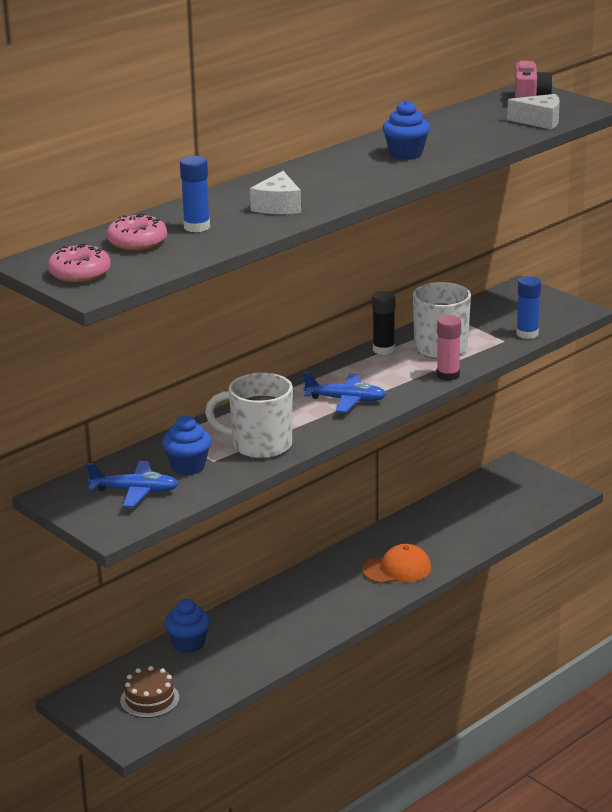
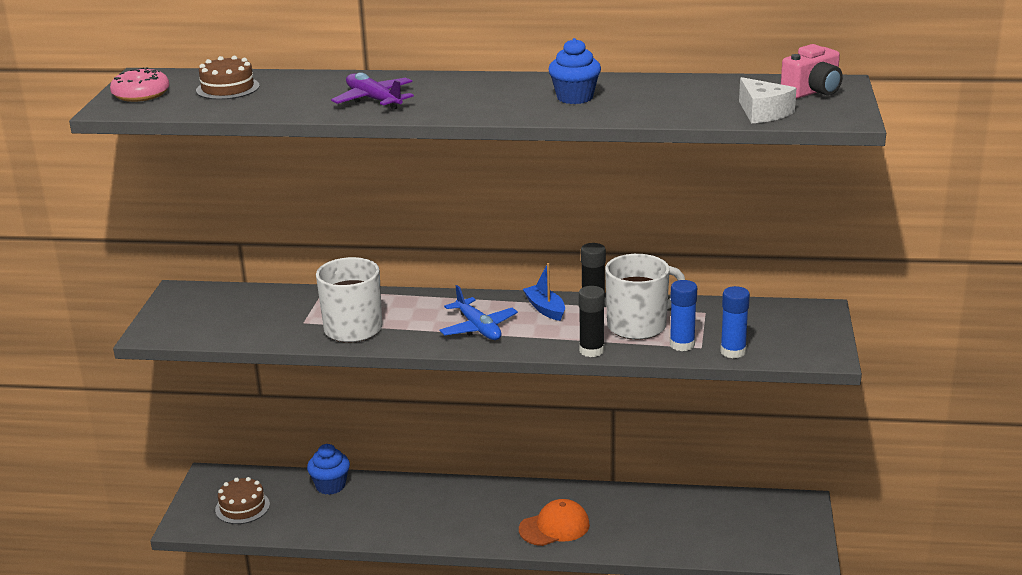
camera: 50 degrees right, 0 degrees up
blue plane [87,461,179,507] -> none
pink donut [107,214,167,251] -> brown cake [196,55,260,100]
blue cupcake [162,415,211,475] -> none
blue glue stick [180,156,210,232] -> blue glue stick moved to [670,280,697,351]
white cheese [250,171,301,214] -> purple plane [331,72,414,110]
orange cap [362,544,431,584] -> orange cap turned 60 degrees counterclockwise [519,499,590,546]
pink glue stick [437,315,461,381] -> black glue stick [578,286,605,357]
none -> blue boat [523,263,565,321]

